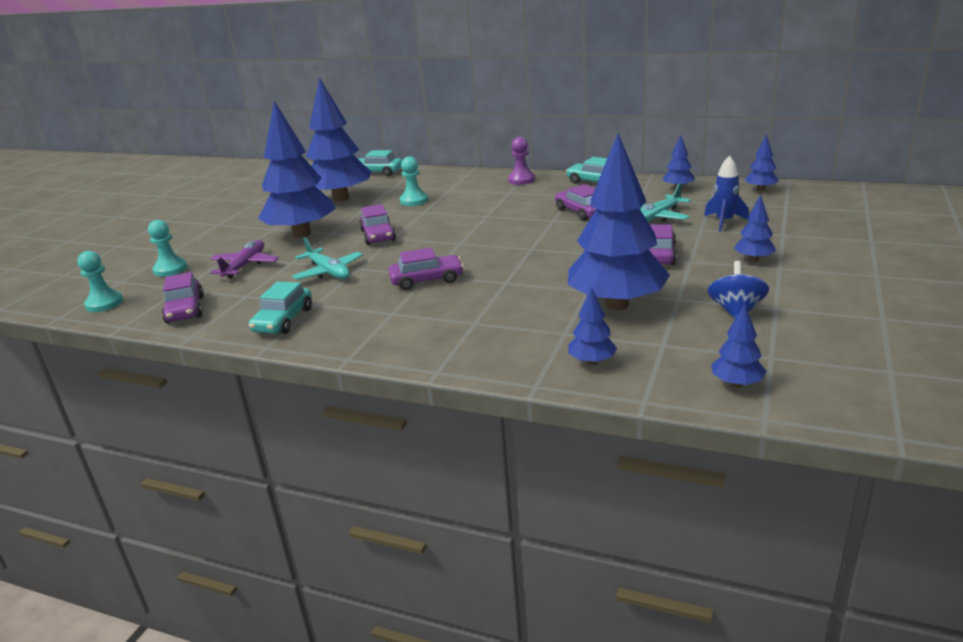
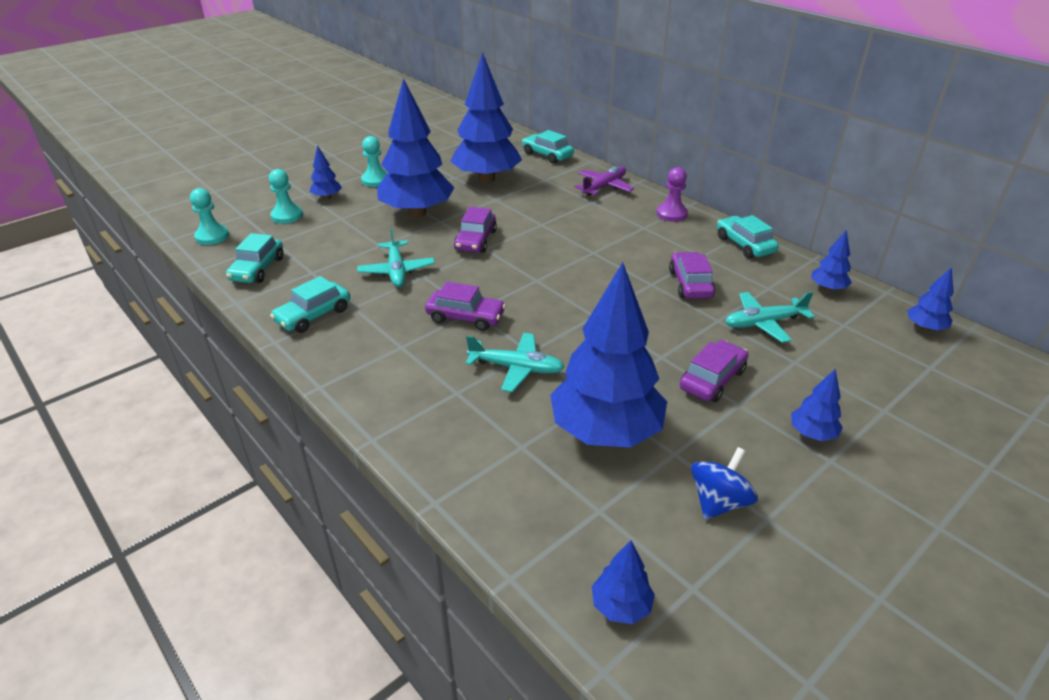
camera: 25 degrees right, 10 degrees up
purple car [162,272,204,323] -> turquoise car [226,233,284,283]
purple plane [210,240,279,279] -> purple plane moved to [575,166,634,196]
turquoise pawn [400,156,428,206] -> turquoise pawn moved to [361,136,387,187]
blue tree [568,287,617,365] -> blue tree moved to [309,145,342,200]
blue rocket [704,155,749,232] -> none
none -> turquoise plane [466,333,564,392]

